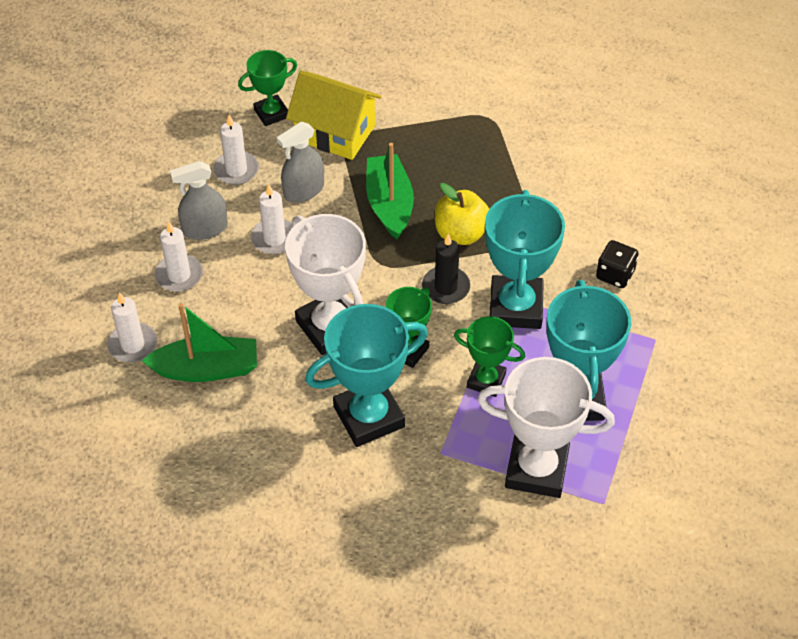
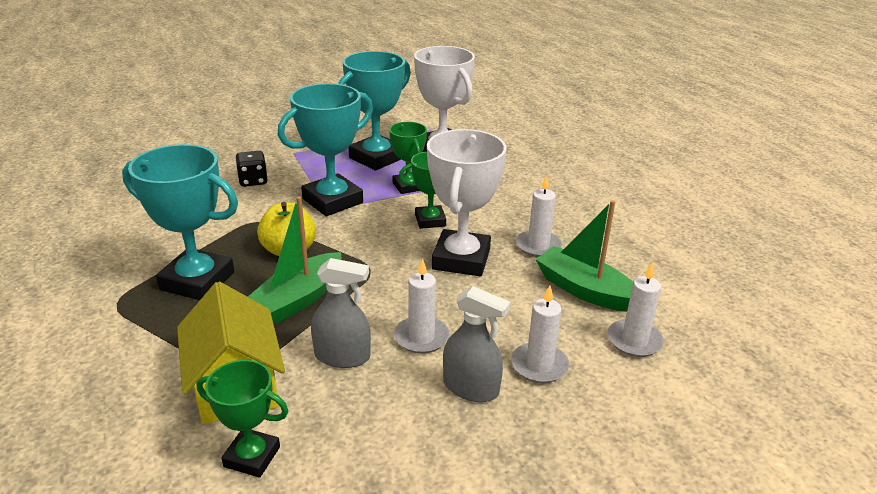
camera: 135 degrees left, 20 degrees down
white candle [213,115,259,185] -> white candle moved to [516,175,562,257]
turquoise trophy [305,304,428,447] -> turquoise trophy moved to [122,144,238,300]
black candle [422,234,470,304] -> none

